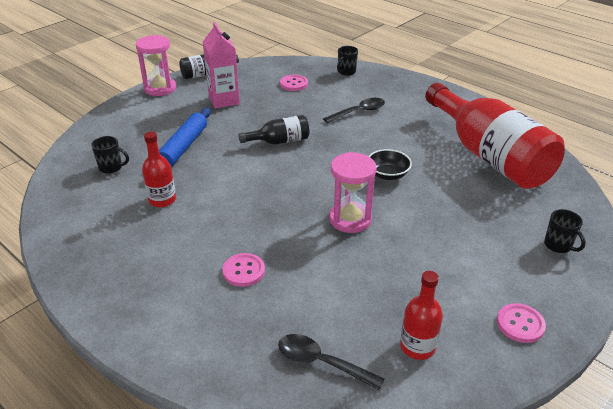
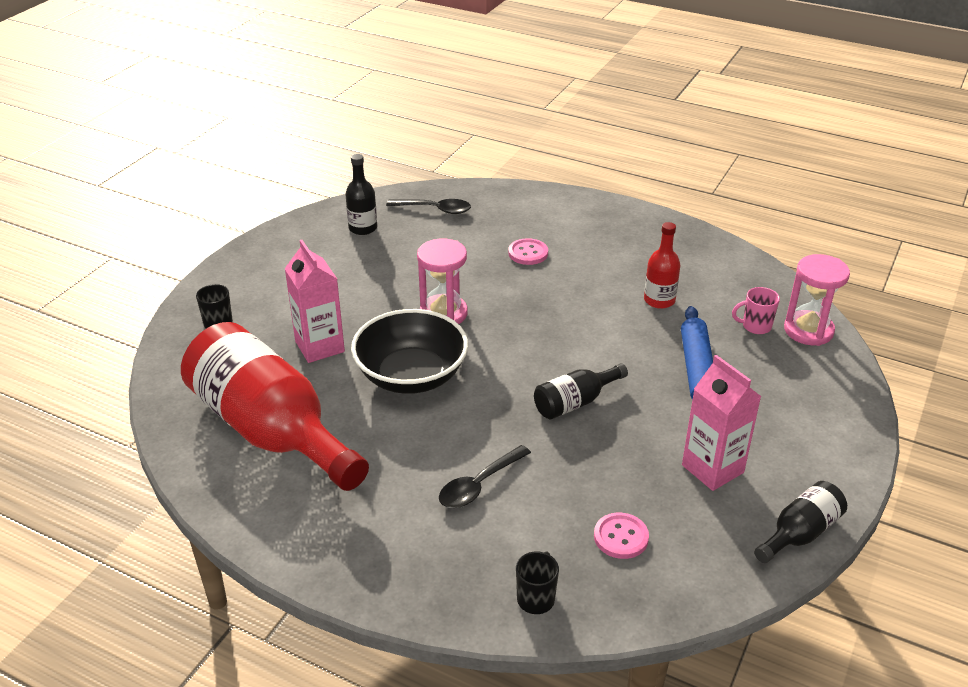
camera: 165 degrees right, 0 degrees up
black mug [91,136,129,174] -> pink mug [732,287,780,334]
pink hourglass [136,35,176,96] -> pink hourglass moved to [784,254,850,346]
black bowl [369,149,412,180] -> black bowl [351,309,468,394], size x1.96
red bottle [400,271,443,360] -> black bottle [345,154,377,235]
pink button [497,303,546,343] -> none
none -> pink carton [285,240,345,363]

